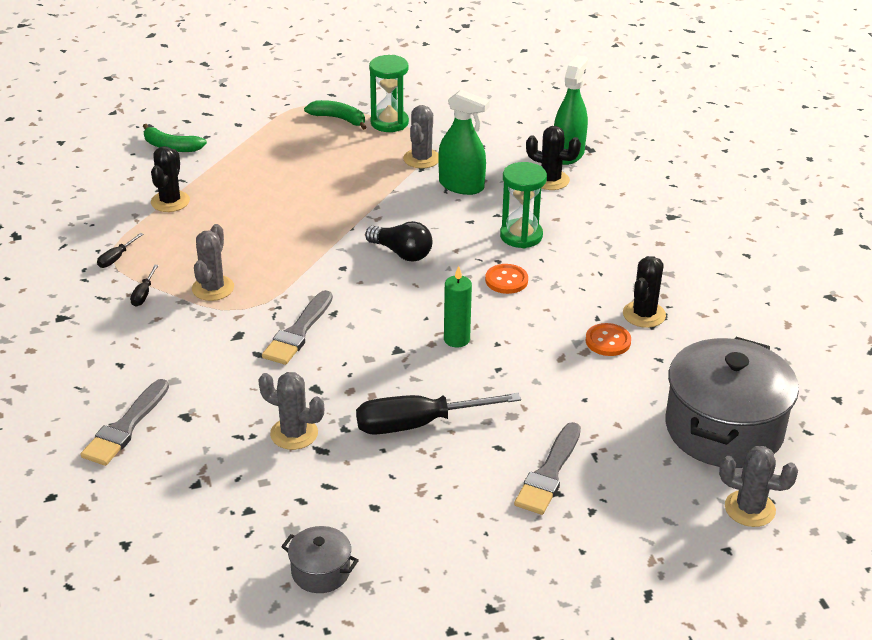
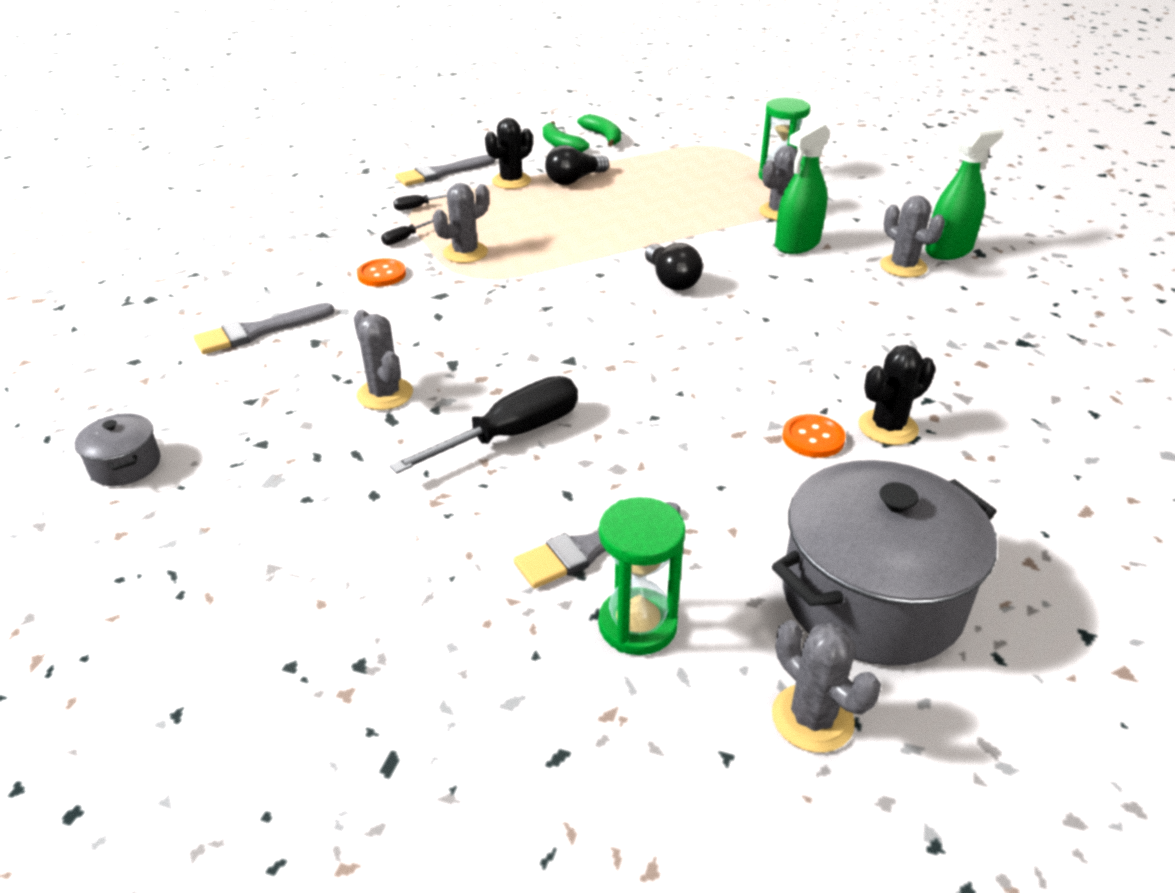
camera: 35 degrees right, 0 degrees up
grey brush [262,290,333,365] -> grey brush moved to [395,155,495,186]
grey pot [281,526,359,593] -> grey pot moved to [74,413,161,486]
green banana [304,100,367,130] -> green banana moved to [577,114,621,146]
black screwdriver [356,393,521,435] -> black screwdriver turned 120 degrees clockwise [389,376,578,474]
green spray bottle [438,90,490,195] -> green spray bottle turned 75 degrees clockwise [775,121,830,254]
green candle [444,266,472,347] -> none
orange button [485,264,528,294] -> orange button moved to [357,258,406,287]
green hourglass [500,162,547,248] -> green hourglass moved to [598,497,685,655]
black cactus [526,126,581,190] -> grey cactus [880,195,945,278]
none -> black light bulb [545,145,609,185]

